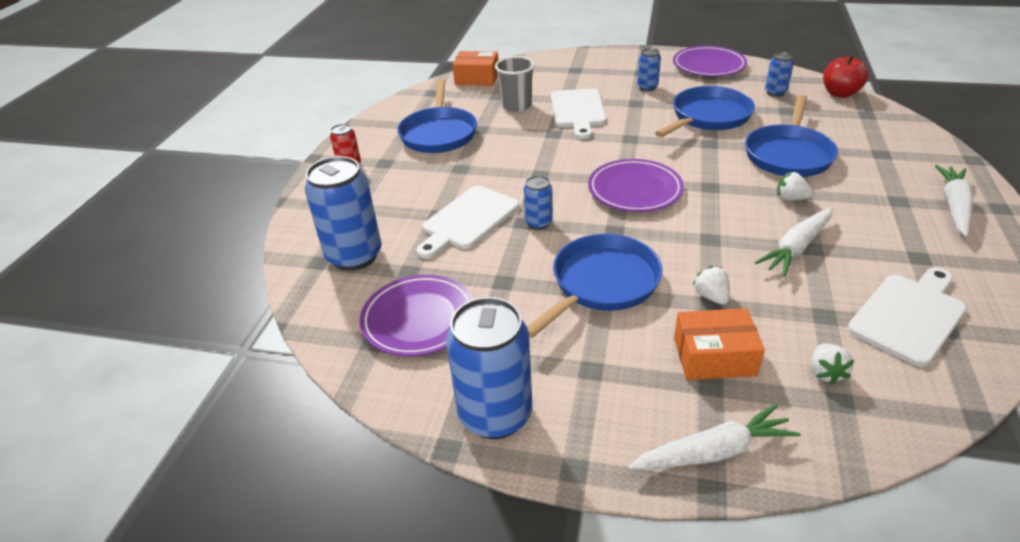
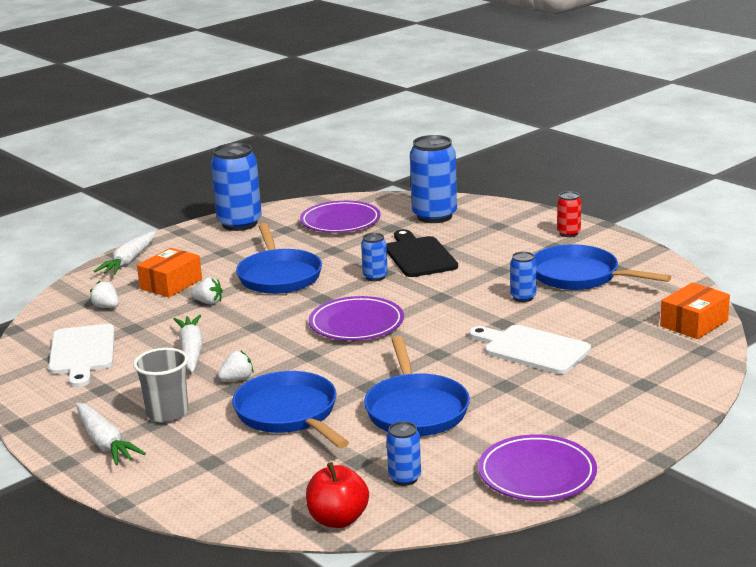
camera: 125 degrees right, 15 degrees down
white cutting board [417,186,519,259] -> black cutting board [386,229,458,277]
grey cup [495,56,535,112] -> grey cup moved to [133,348,188,423]
blue can [637,48,661,91] -> blue can moved to [510,251,537,302]

